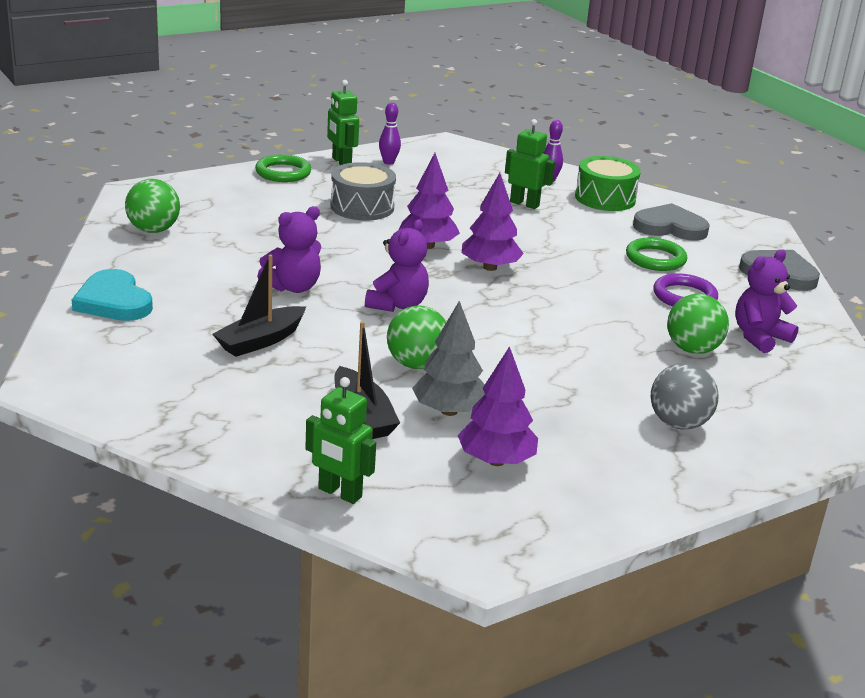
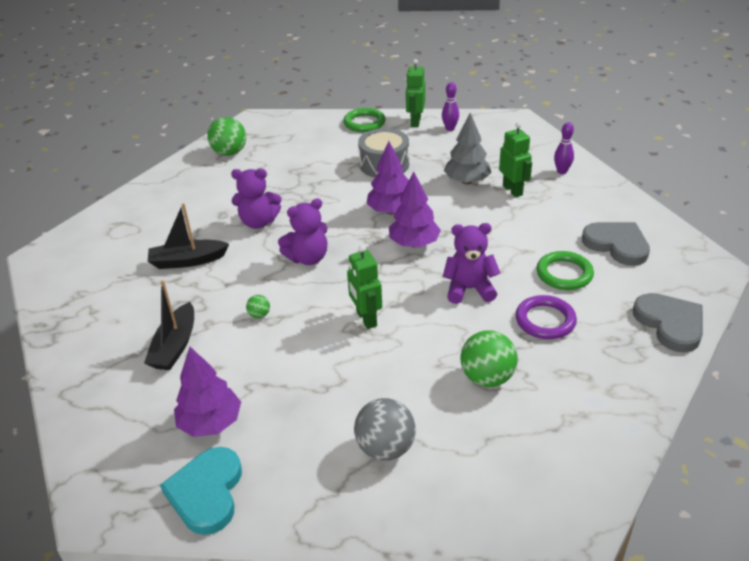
camera: 40 degrees right, 10 degrees up
turquoise heart [72,269,153,321] -> turquoise heart moved to [160,447,242,535]
green robot [305,377,376,504] -> green robot moved to [347,245,382,329]
green ball [387,306,446,369] -> green ball [246,295,270,318], size x0.47
grey tree [412,301,485,416] -> grey tree moved to [444,113,491,184]
green drum [575,156,641,211] -> none
purple teddy bear [736,249,799,353] -> purple teddy bear moved to [443,223,500,304]

